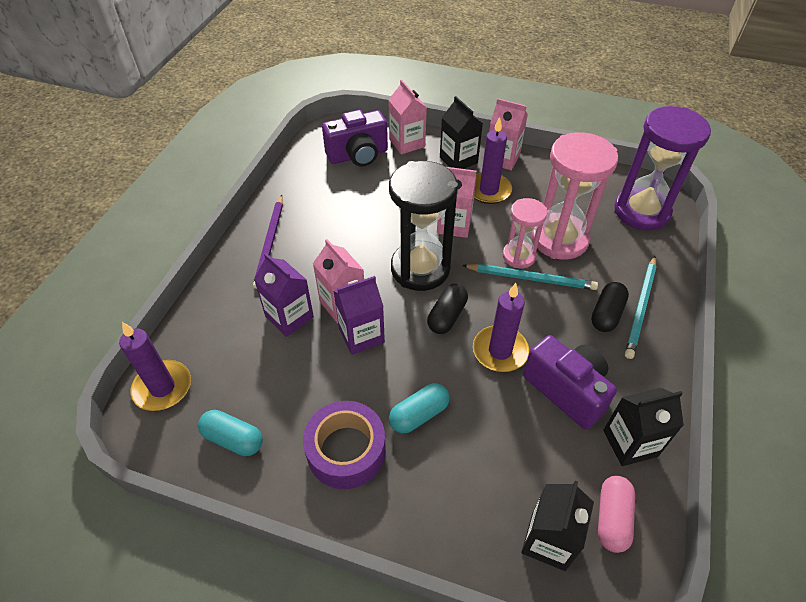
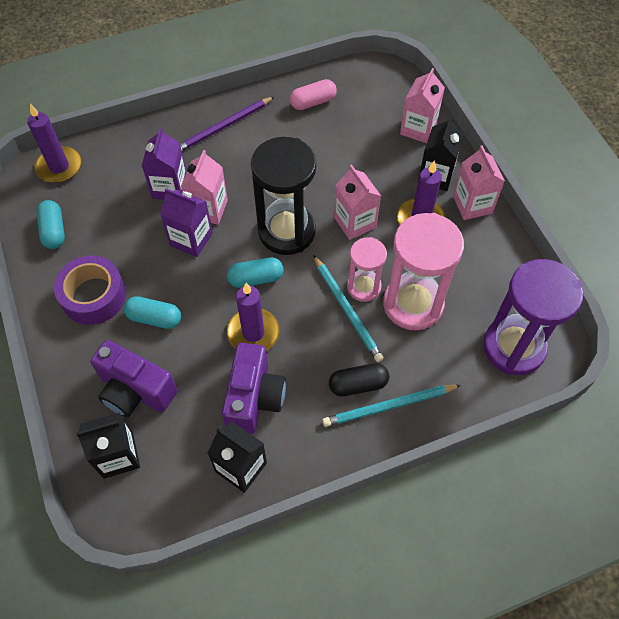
camera: 50 degrees right, 10 degrees up
purple camera [322,110,388,167] -> purple camera moved to [90,340,178,417]
black capsule [427,284,468,334] -> turquoise capsule [227,257,284,288]
pink capsule [598,476,635,553] -> pink capsule moved to [290,79,337,110]

